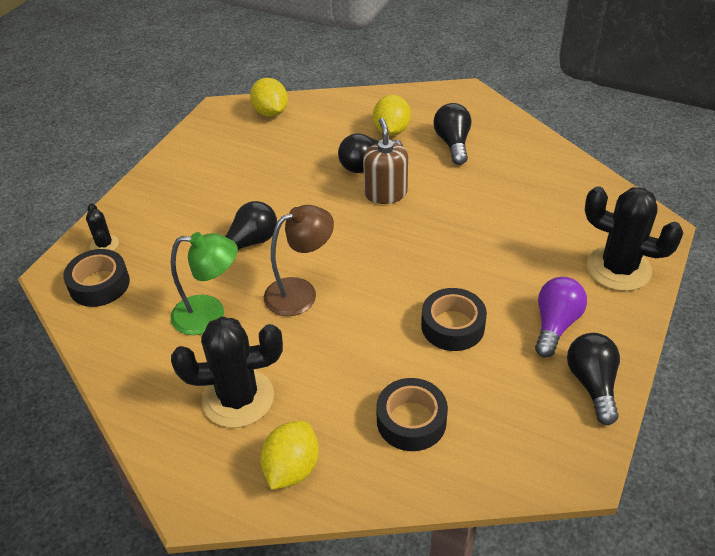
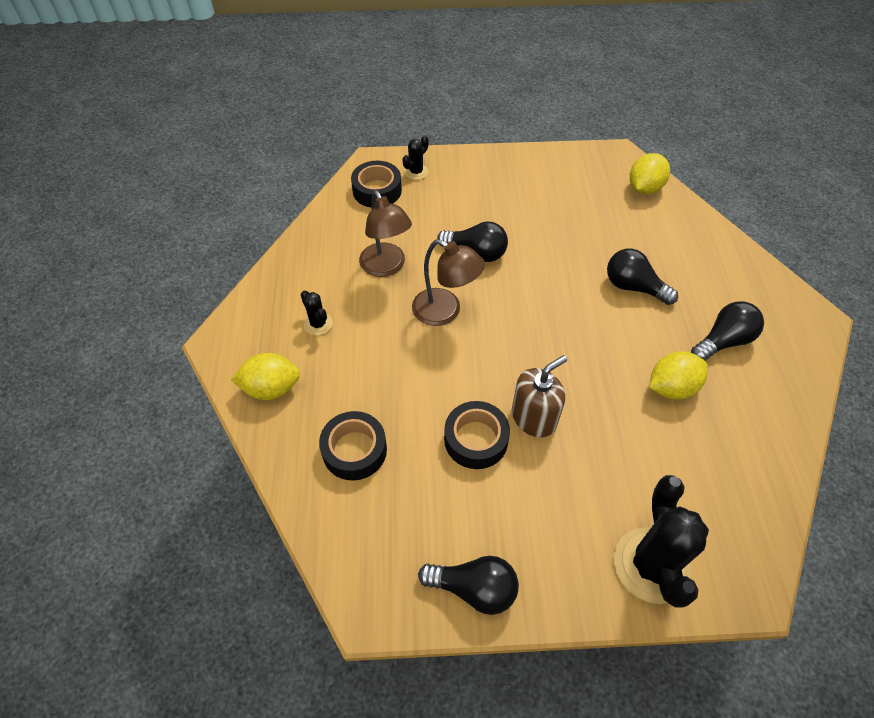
camera: 60 degrees right, 10 degrees up
green lamp [171,232,238,335] -> brown lamp [359,190,412,277]
black cactus [171,316,283,428] -> black cactus [300,290,333,335], size x0.48
brown soap dispenser [363,118,408,204] -> brown soap dispenser moved to [512,355,567,437]
yellow lemon [373,95,411,136] -> yellow lemon moved to [649,352,708,399]
purple light bulb [535,277,587,357] -> none
black light bulb [567,333,620,425] -> black light bulb turned 45 degrees clockwise [418,556,519,615]

